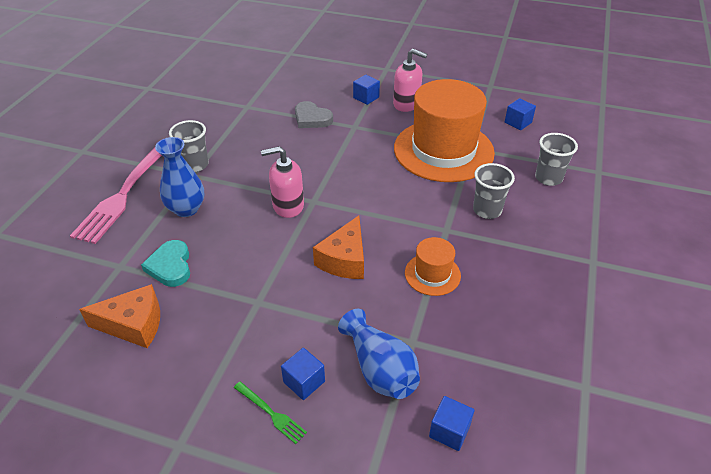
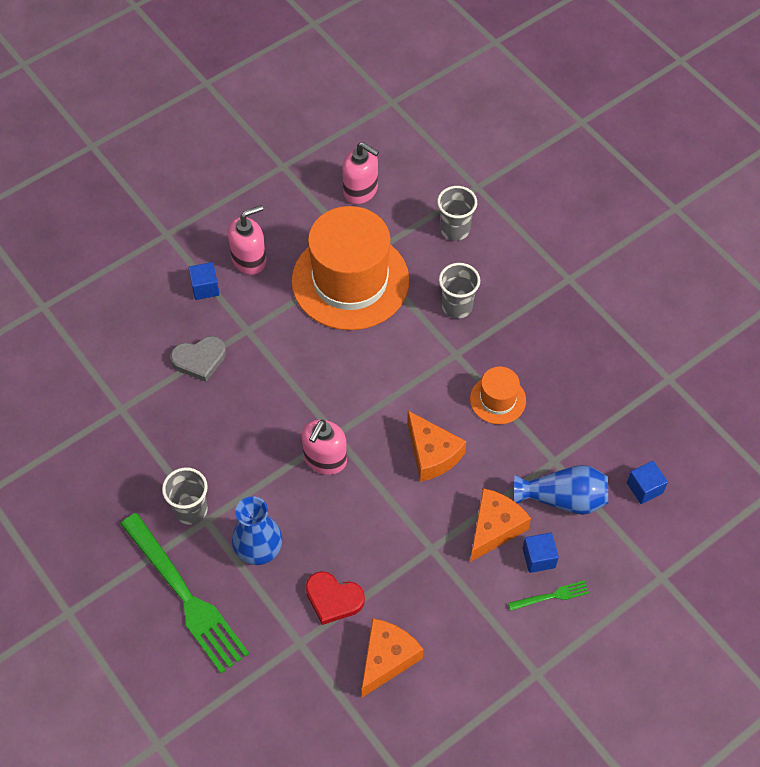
camera: 55 degrees left, 15 degrees up
pink fork [70,148,162,244] -> green fork [121,513,249,673]
turquoise heart [141,240,190,287] -> red heart [306,571,365,625]
blue cube [505,98,536,130] -> pink soap dispenser [342,142,379,204]
none -> orange cheese [470,488,531,562]

